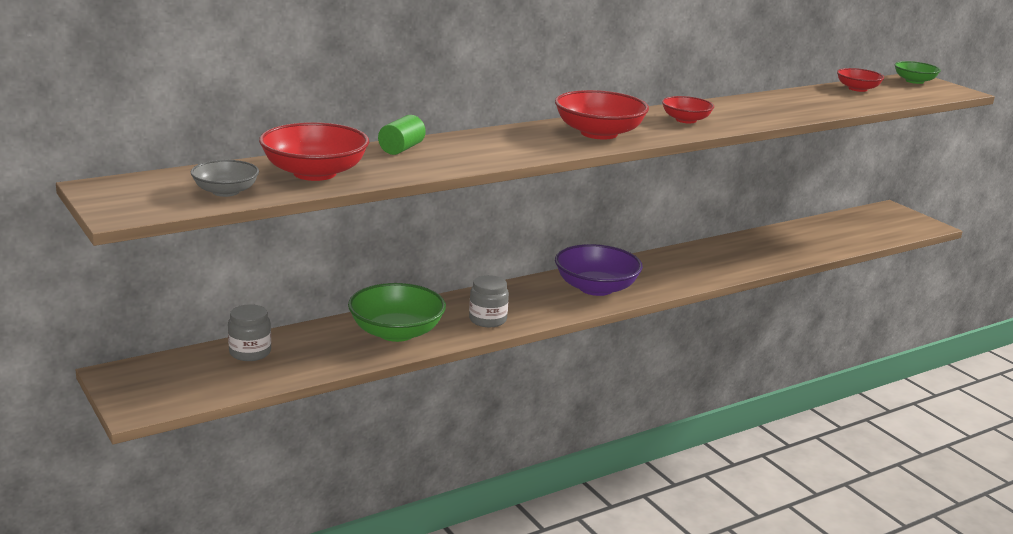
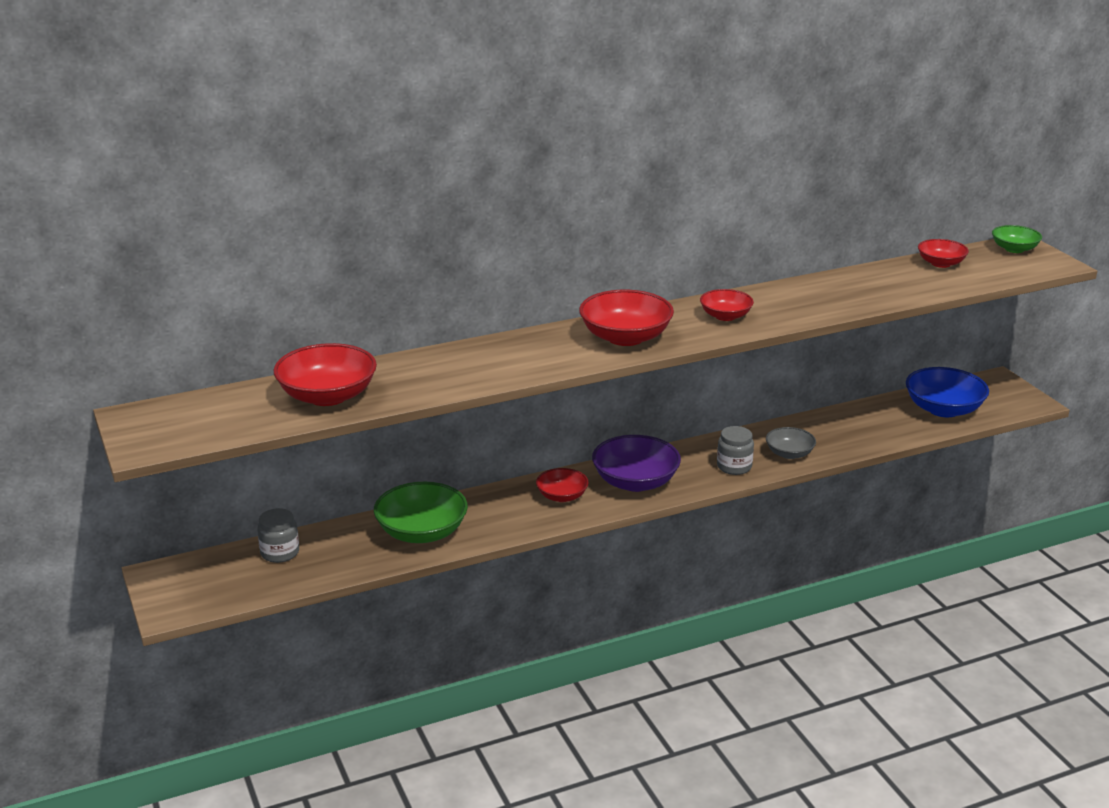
camera: 10 degrees right, 5 degrees up
grey bowl [191,160,259,197] -> grey bowl moved to [766,427,816,459]
green cylinder [378,115,426,155] -> none
grey jar [469,275,509,327] -> grey jar moved to [717,426,754,475]
none -> red bowl [536,468,589,502]
none -> blue bowl [906,367,989,417]

